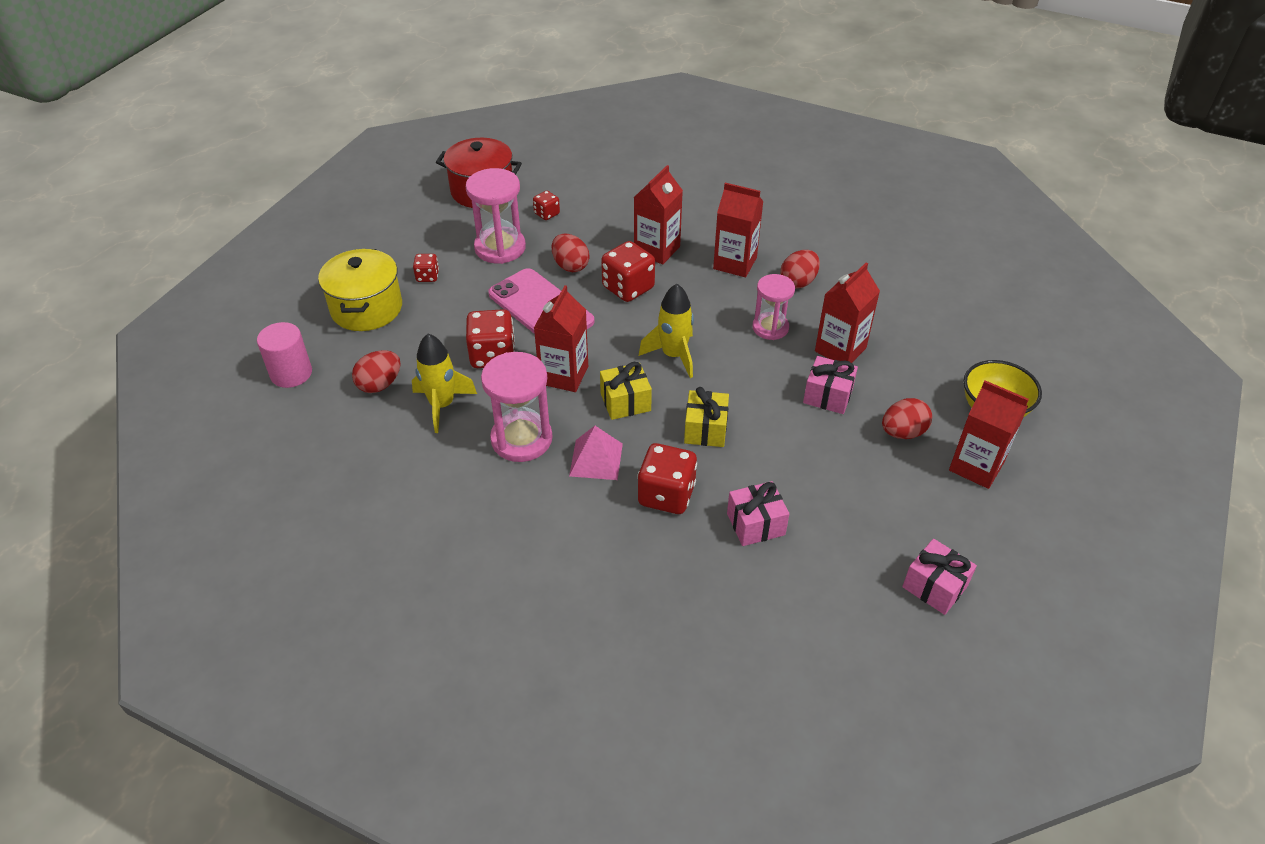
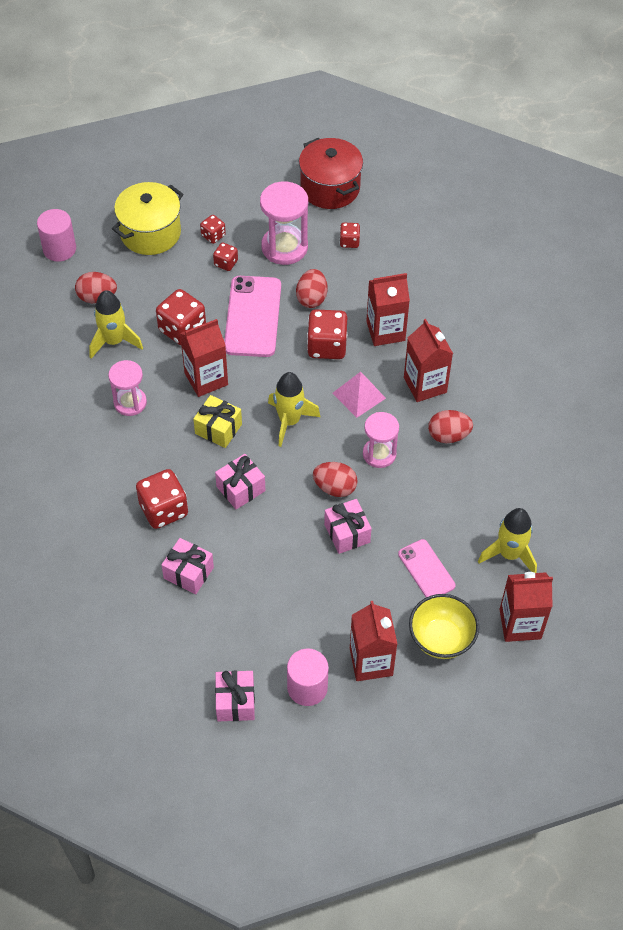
camera: 45 degrees right, 10 degrees up
pink hourglass [481,352,553,462] -> pink hourglass [108,360,147,416], size x0.66
pink pyramid [569,426,623,480] -> pink pyramid moved to [333,372,386,418]
yellow gift [684,387,729,447] -> pink gift [215,454,265,509]
red carton [815,263,880,363] -> red carton moved to [500,572,553,642]
red egg [882,398,932,439] -> red egg moved to [313,462,358,497]
none -> red dice [213,242,238,271]
none -> pink cylinder [287,648,329,706]
none -> pink phone [398,539,456,597]
none -> yellow rocket [478,508,537,573]

